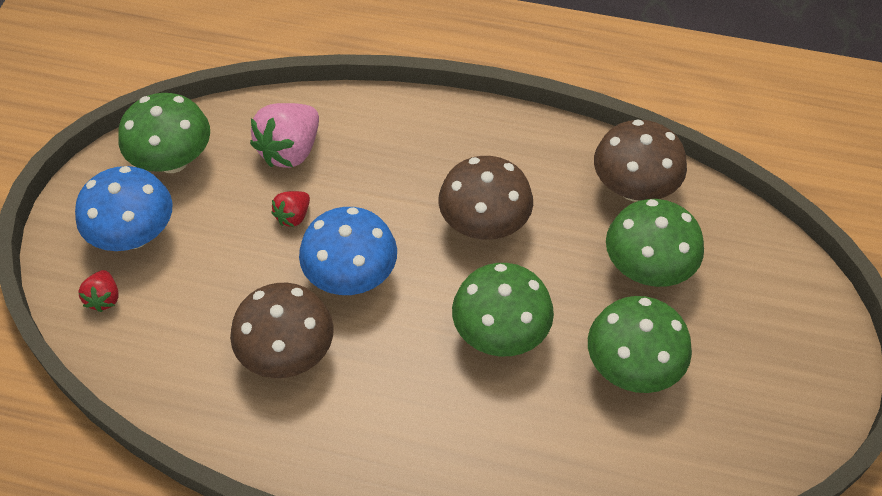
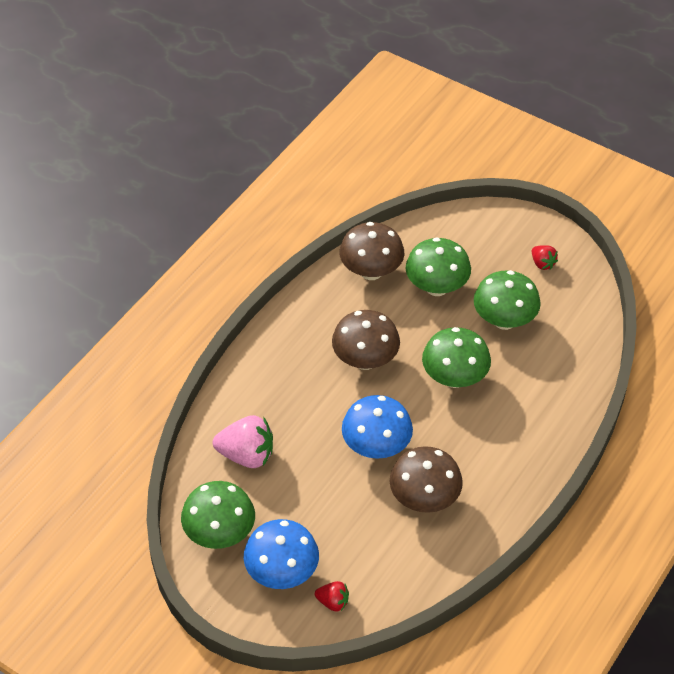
camera: 70 degrees left, 5 degrees down
pink strawberry [250,103,319,168] -> pink strawberry turned 45 degrees counterclockwise [213,415,273,468]
red strawberry [271,191,310,227] -> red strawberry moved to [532,245,558,270]

